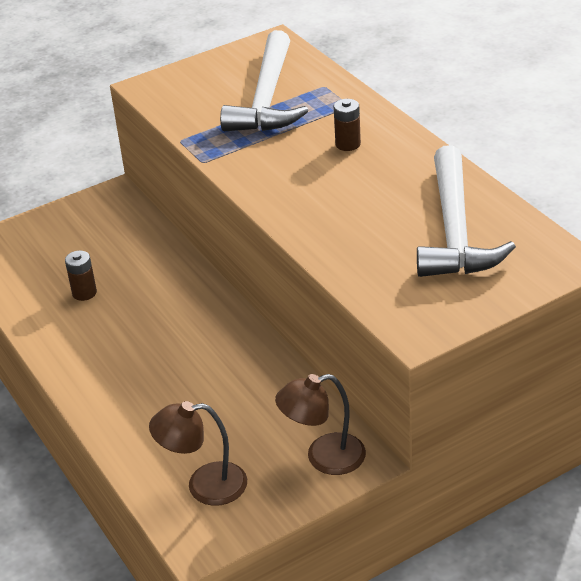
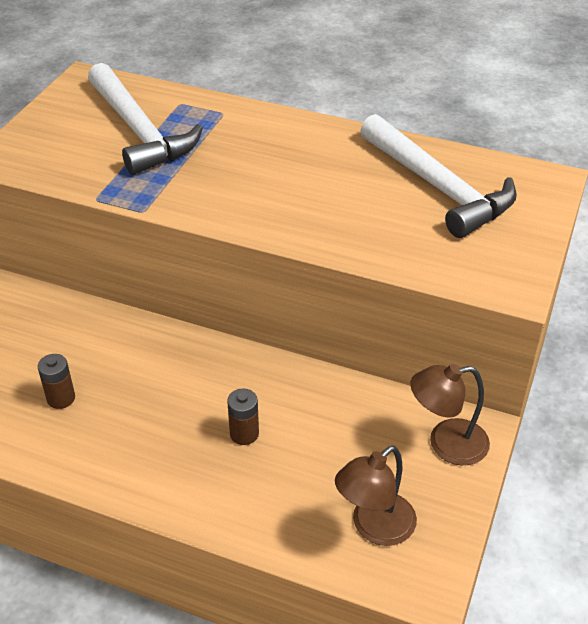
camera: 40 degrees left, 5 degrees up
brown lamp [275,374,366,475] -> brown lamp turned 45 degrees clockwise [410,364,490,465]
brown battery [334,99,361,151] -> brown battery moved to [227,389,259,445]

